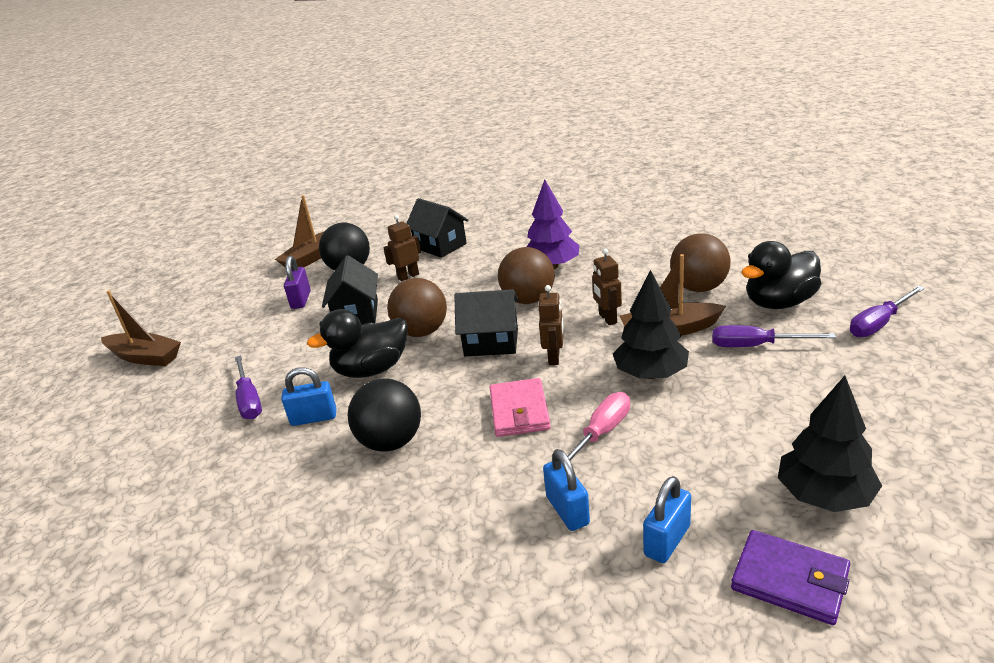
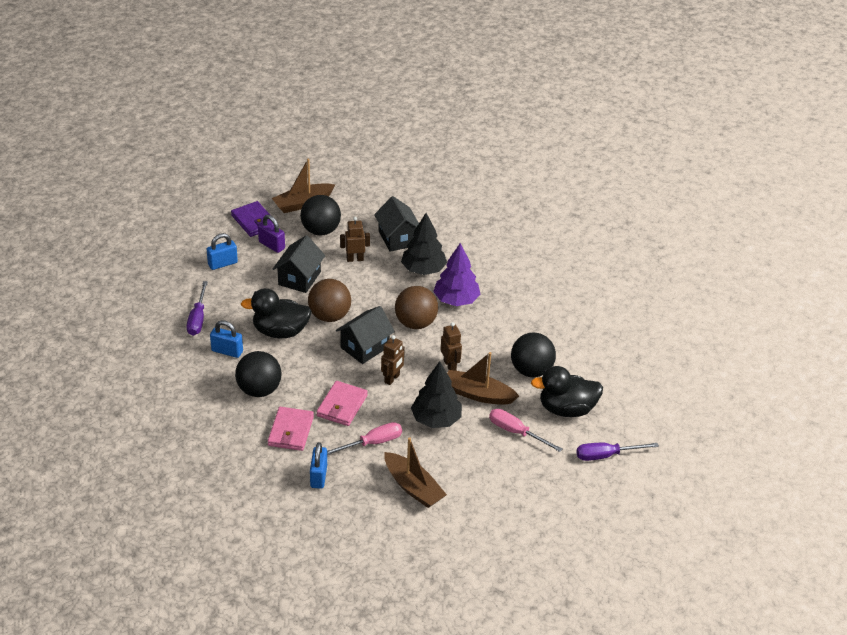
camera: 20 degrees right, 10 degrees up
brown boat [101,290,181,366] -> brown boat moved to [384,437,447,508]
purple padlock [284,256,311,309] -> purple padlock turned 75 degrees counterclockwise [258,215,285,253]
black house [454,289,519,356] -> black house turned 75 degrees counterclockwise [336,306,395,364]
brown robot [592,248,622,325] -> brown robot turned 150 degrees clockwise [441,322,462,371]
blue padlock [643,476,691,563] -> blue padlock moved to [207,233,238,270]
brown ball [670,233,730,292] -> black ball [511,332,556,377]
purple screwdriver [712,325,836,347] -> pink screwdriver [489,409,563,452]
purple wallet [731,530,850,625] -> purple wallet moved to [231,201,274,237]
black tree [778,376,882,512] -> black tree moved to [401,213,447,275]
none -> pink wallet [268,407,314,451]

